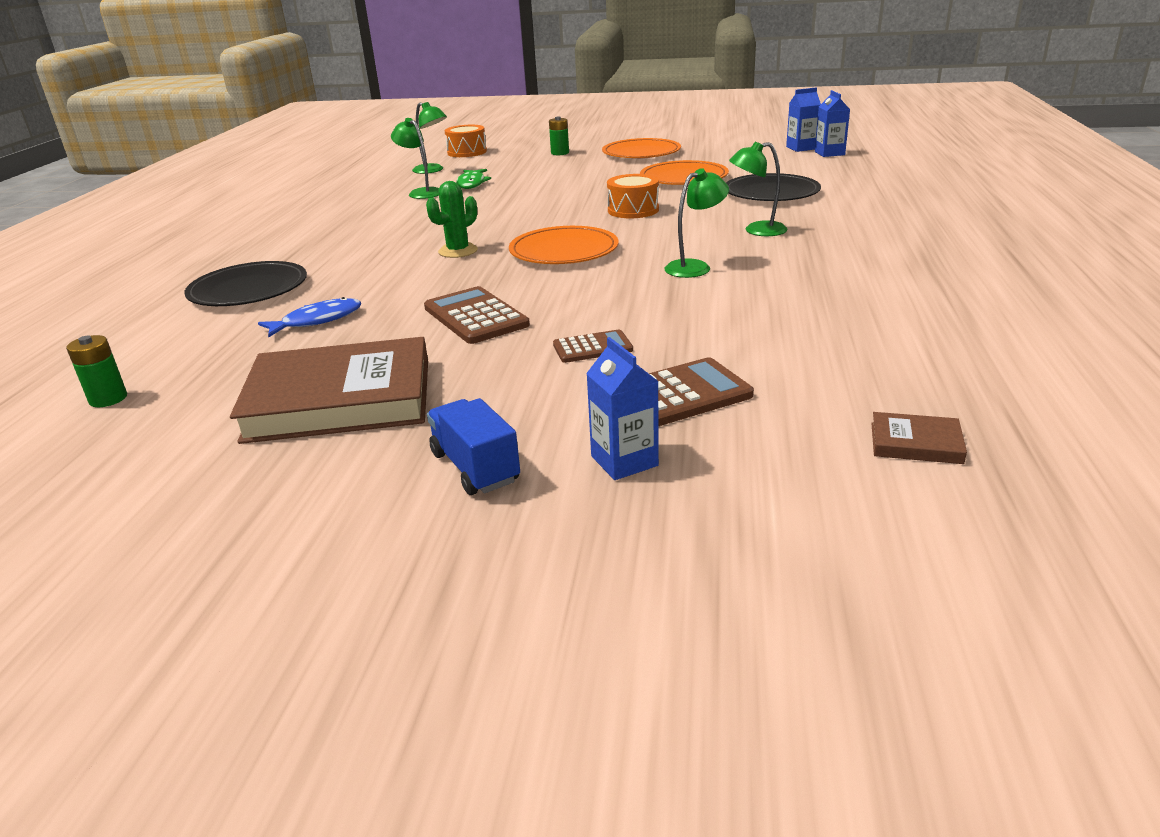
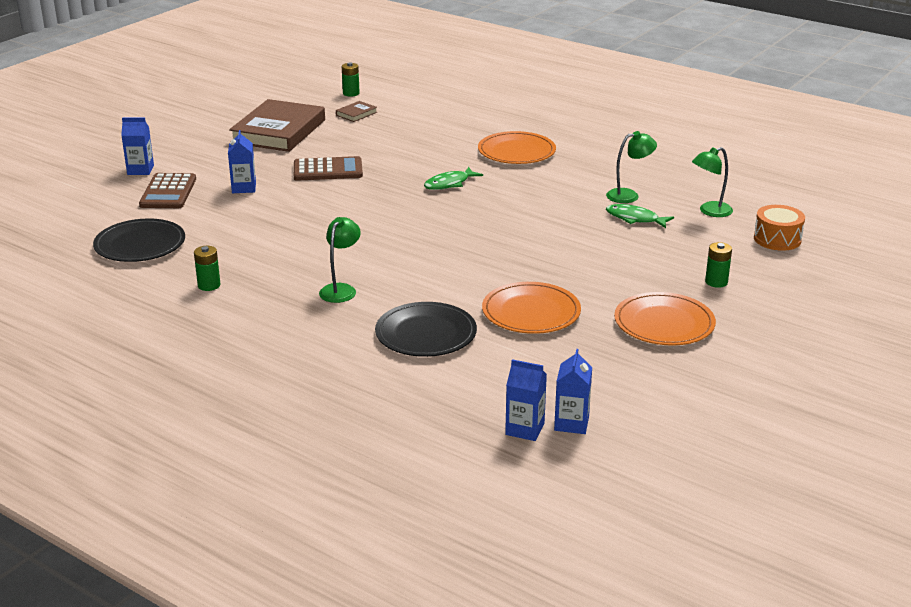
camera: 115 degrees right, 0 degrees up
black plate [184,261,307,306] -> black plate moved to [93,218,185,262]
blue fish [258,297,361,337] -> none
green cactus [426,181,478,258] -> green fish [424,167,483,190]
blue truck [427,398,520,495] -> none
orange plate [509,226,619,264] -> orange plate moved to [478,131,556,164]
brown calculator [553,329,633,363] -> blue carton [228,130,256,193]
orange drum [607,174,659,218] -> none
green lamp [664,168,729,278] -> none
brown book [871,412,967,464] -> brown book moved to [336,101,377,122]
none -> green battery [194,246,221,291]

